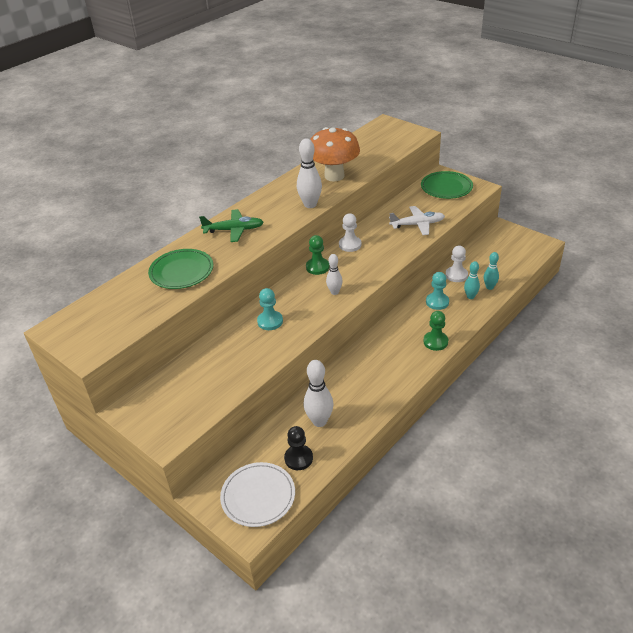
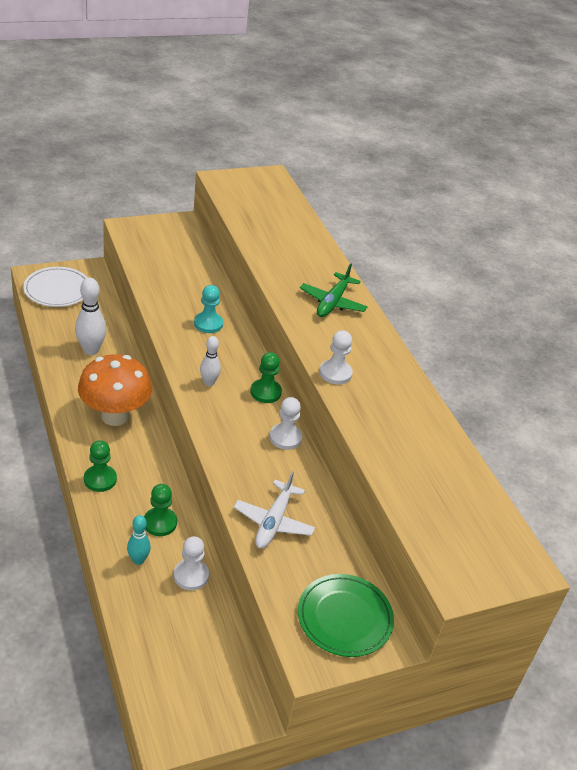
camera: 110 degrees right, 0 degrees up
green plate [148,249,213,289] -> none
black pawn [284,426,313,470] -> none
white bowling pin [297,138,322,208] -> white pawn [319,330,353,385]
orange mushroom [310,127,360,181] -> orange mushroom moved to [78,354,152,426]
turquoise pawn [426,272,449,310] -> green pawn [144,484,177,536]
turquoise bowling pin [484,252,499,290] -> none

